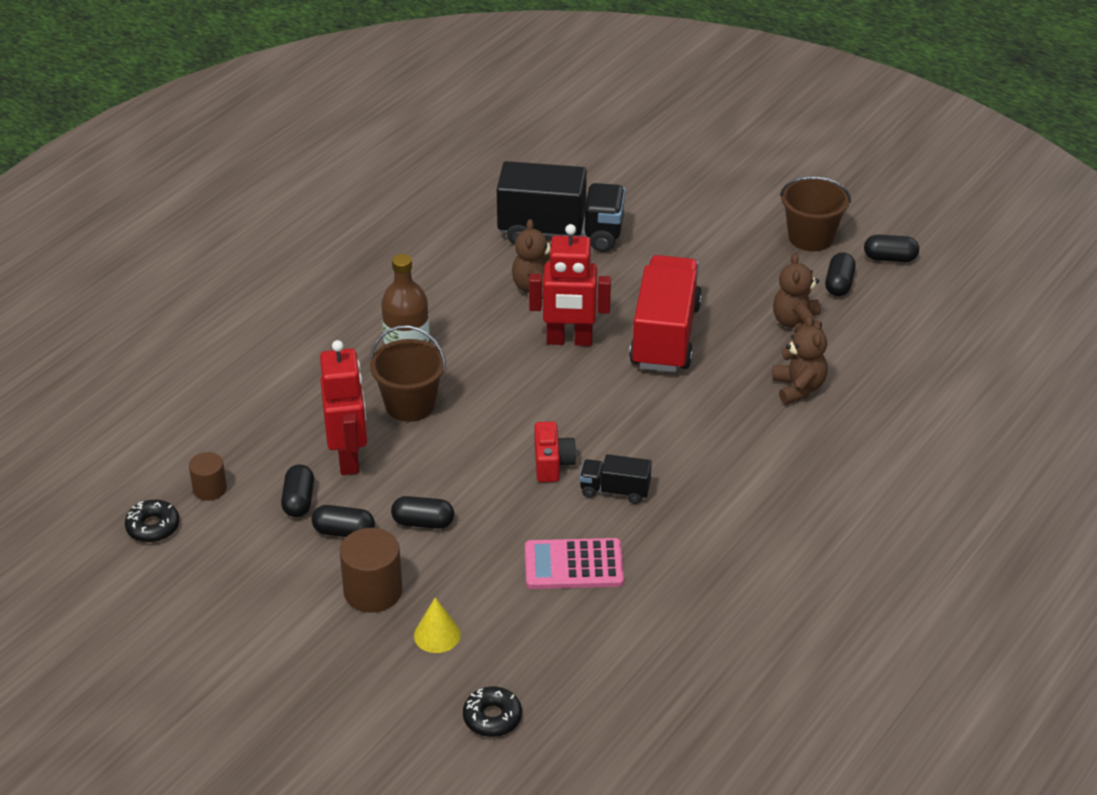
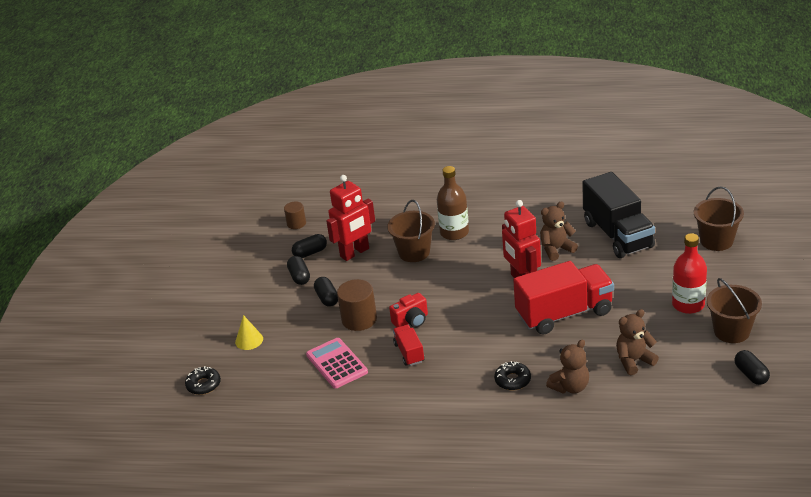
camera: 65 degrees right, 5 degrees down
black donut [125,500,180,543] -> black donut moved to [494,361,531,390]
brown cylinder [340,528,402,613] -> brown cylinder moved to [337,279,377,331]
black truck [580,454,652,504] -> red truck [393,325,424,366]
black capsule [825,252,856,296] -> none
none -> red bottle [672,233,707,314]
none -> brown bucket [694,186,744,251]

